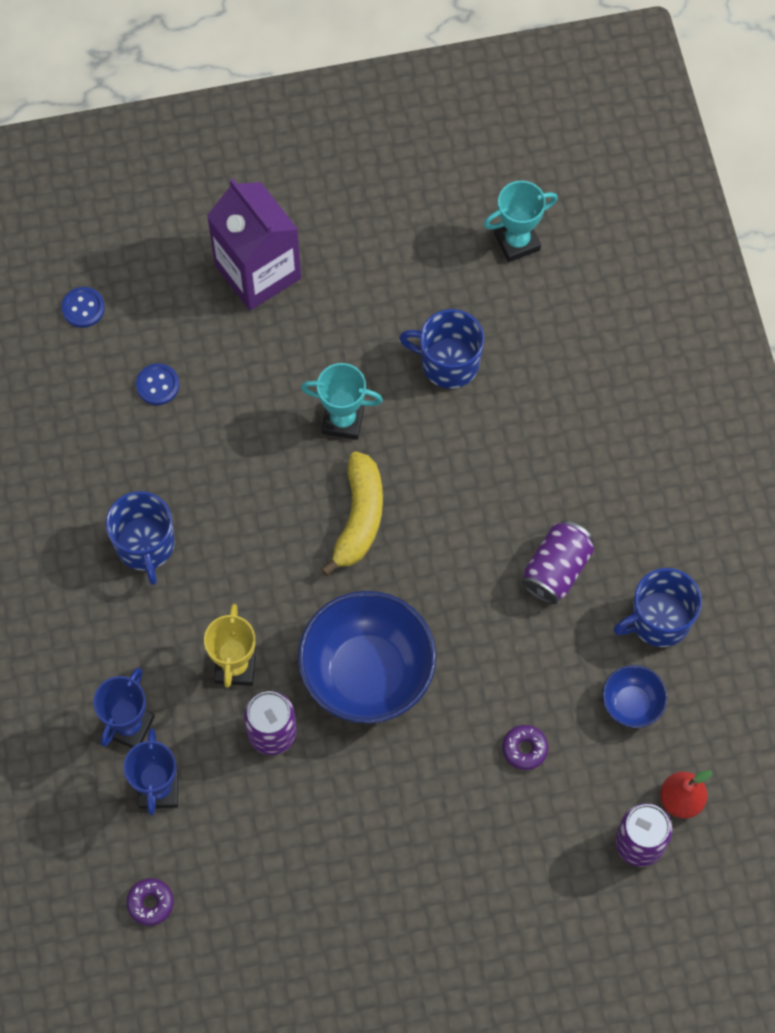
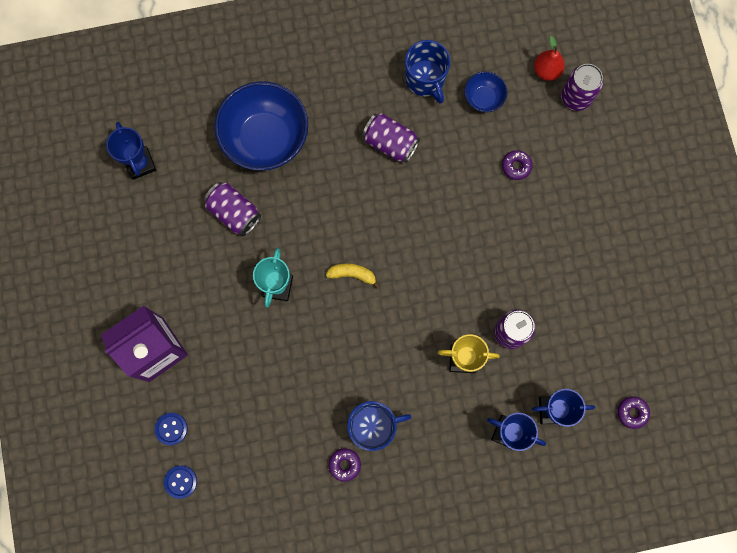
camera: 90 degrees left, 10 degrees up
blue button [136,364,179,405] -> blue button moved to [155,413,188,445]
blue bowl [298,591,436,723] -> blue bowl moved to [214,81,308,171]
yellow banana [321,451,383,576] -> yellow banana [326,264,380,289], size x0.58
blue mug [399,309,484,389] -> purple can [204,182,261,236]
turquoise trophy [484,181,558,262] -> blue trophy [106,122,156,180]
none -> purple donut [329,448,361,482]

